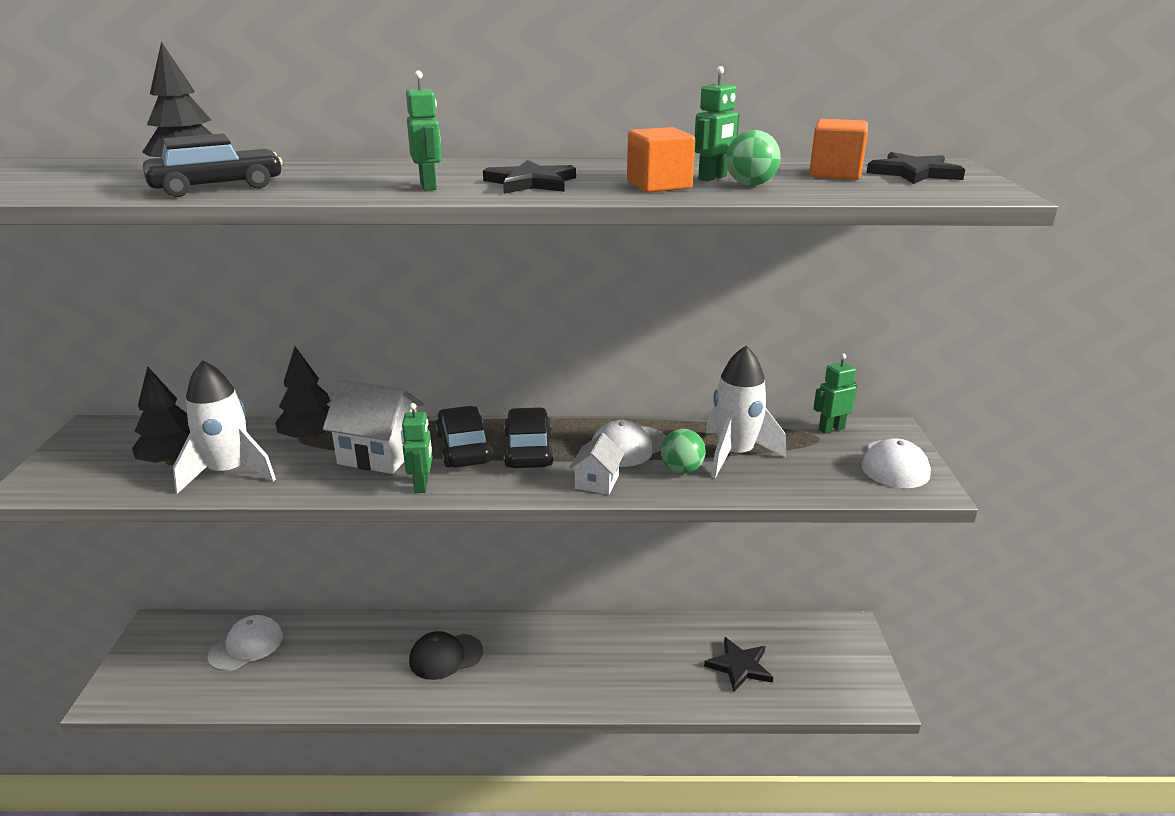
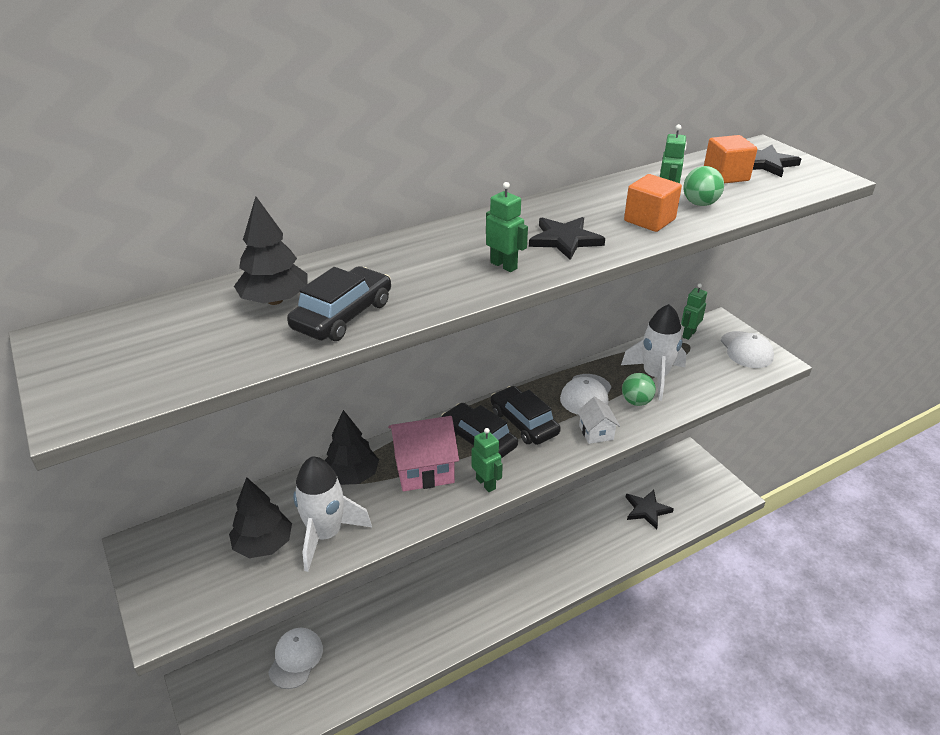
camera: 30 degrees left, 10 degrees up
white house [323,380,425,474] -> pink house [388,416,459,492]
black cap [409,631,483,680] -> none

